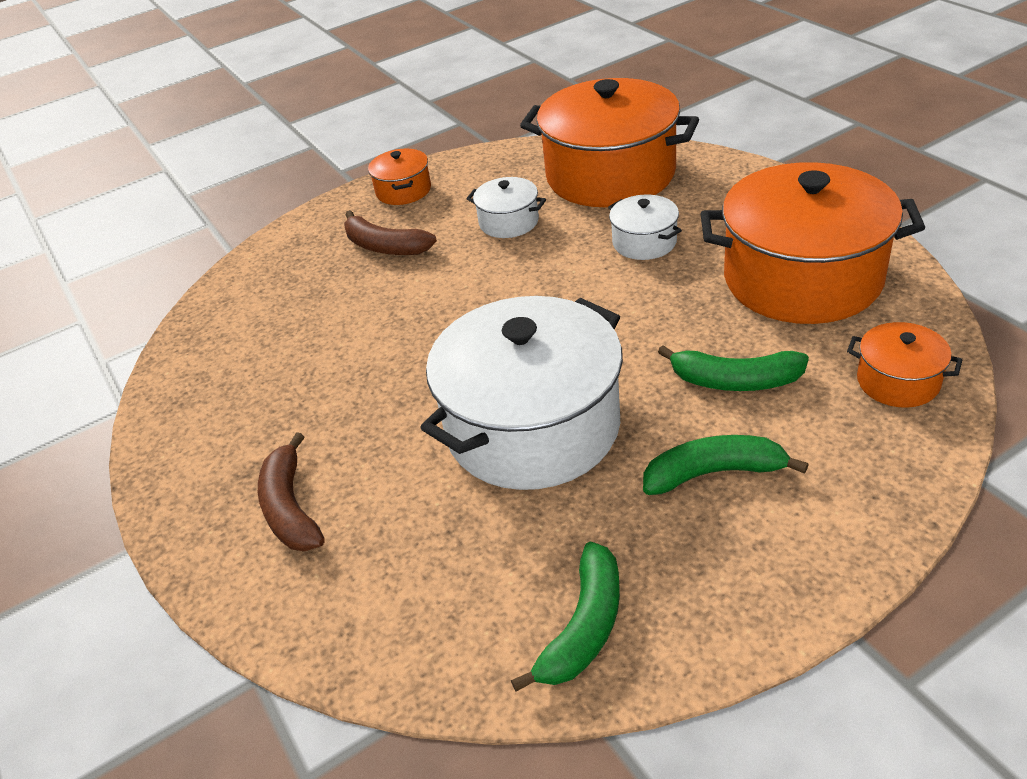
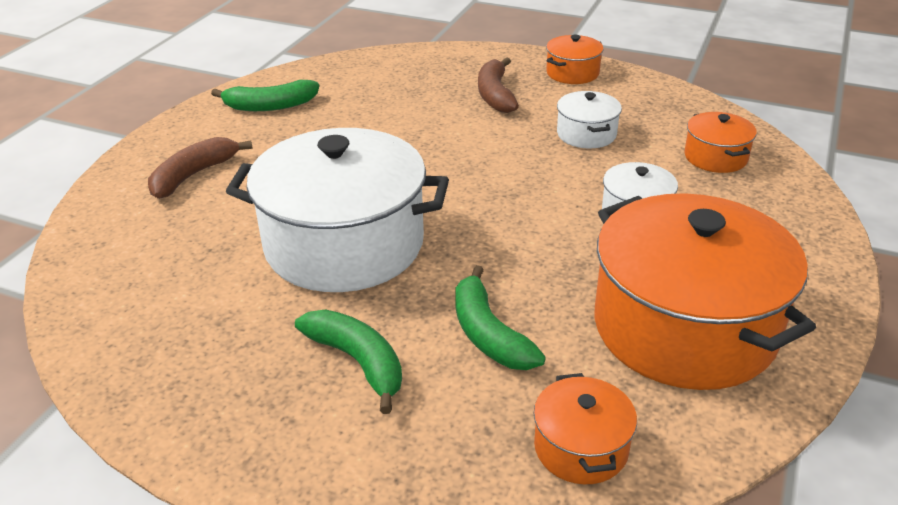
camera: 50 degrees right, 5 degrees down
green banana [511,542,620,692] -> green banana moved to [211,80,319,111]
orange pot [520,78,699,207] -> orange pot [684,112,757,173], size x0.45

